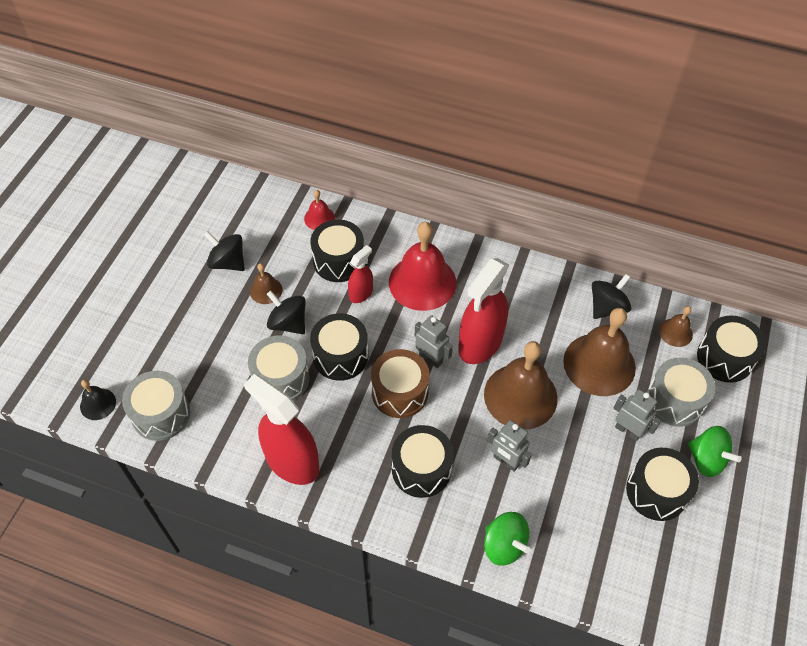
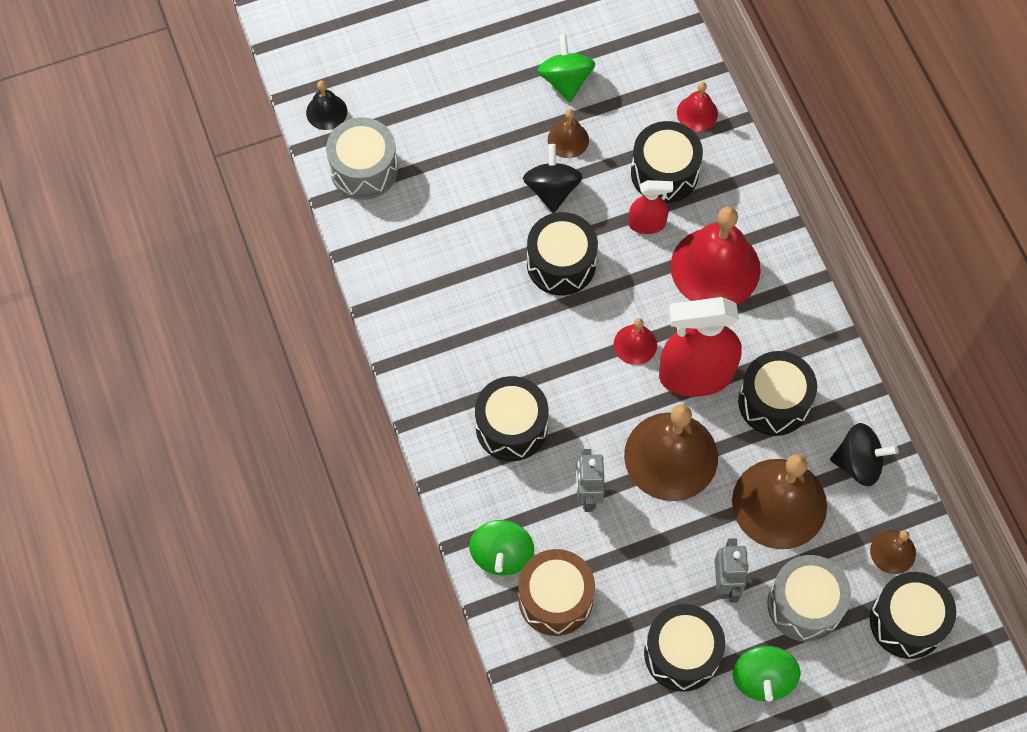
camera: 50 degrees right, 10 degrees up
black spinning top [204,231,245,271] -> green spinning top [537,34,595,102]
red spray bottle [244,374,319,485] -> none
grey drum [248,335,309,401] -> none
brown drum [371,349,430,418] -> brown drum moved to [518,549,595,636]
grey robot [415,315,453,368] -> red bell [614,318,657,365]
none -> black drum [738,351,817,436]

